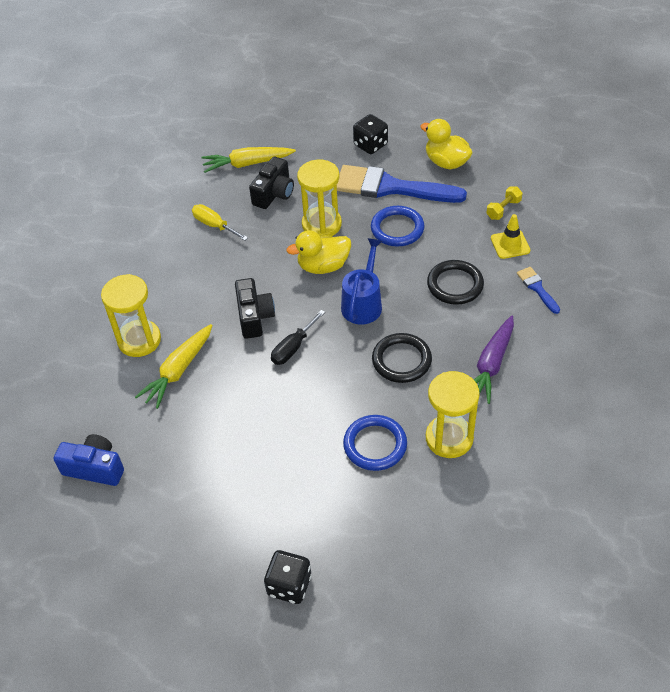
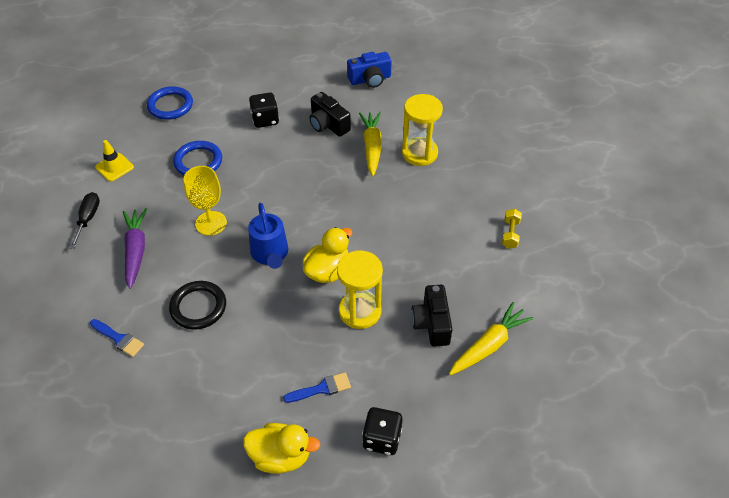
camera: 145 degrees right, 0 degrees up
yellow screwdriver [192,204,248,241] -> none
black camera [235,278,275,339] -> black camera moved to [309,92,351,137]
black dice [264,550,312,604] -> black dice moved to [249,92,279,128]
black screwdriver [271,310,325,365] -> black screwdriver moved to [70,192,100,249]
blue brush [337,165,467,203] -> blue brush [283,372,351,403], size x0.44
blue ring [371,206,425,247] -> blue ring moved to [147,86,193,120]
black ring [372,333,432,383] -> yellow goblet [184,166,227,236]
yellow hourglass [426,371,480,458] -> none
yellow dumbbell [486,186,523,220] -> yellow dumbbell moved to [502,209,522,249]
yellow traffic cone [491,214,530,259] -> yellow traffic cone moved to [95,140,134,182]

